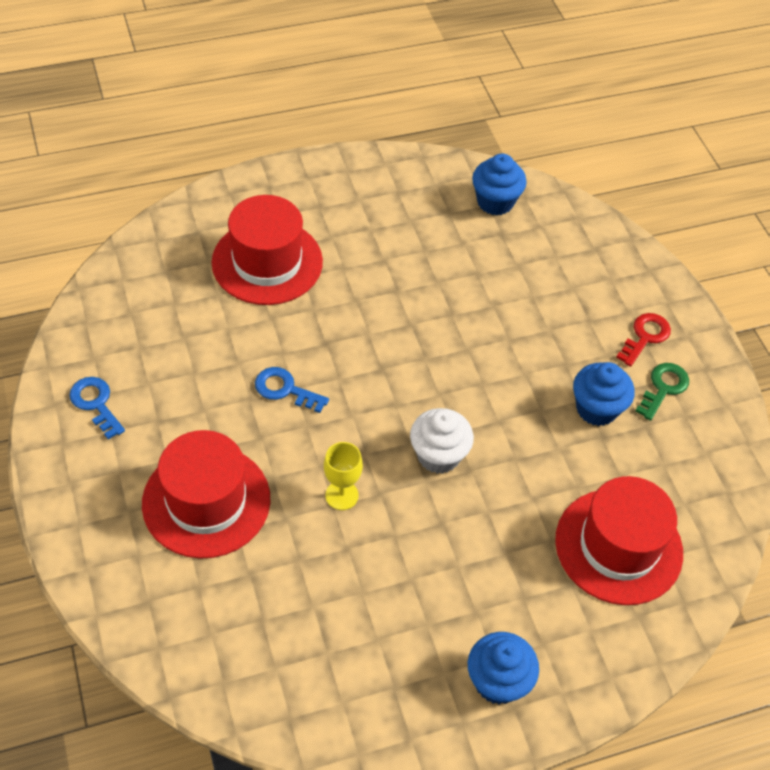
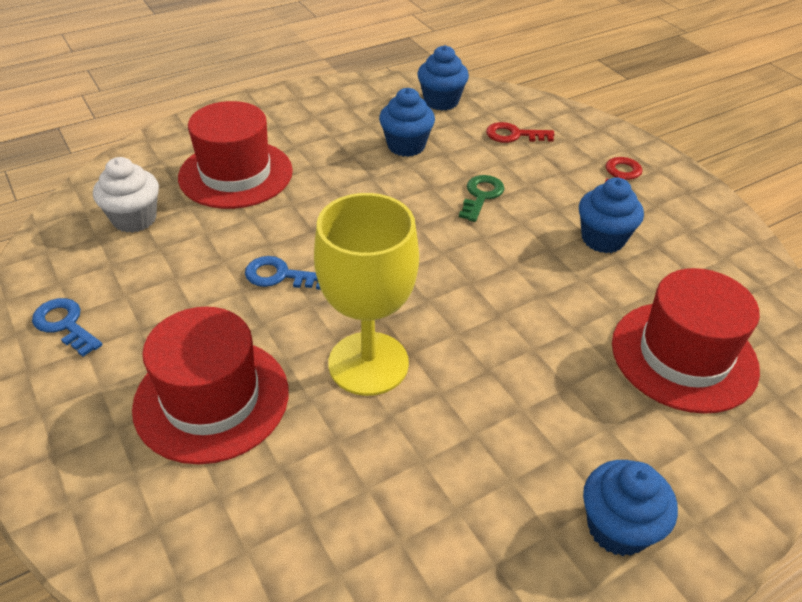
camera: 10 degrees left, 10 degrees down
yellow goblet [324,442,363,510] -> yellow goblet [314,193,419,396], size x2.10
white cupcake [410,408,474,474] -> white cupcake moved to [93,157,159,233]
green key [635,363,689,421] -> green key moved to [459,175,504,222]
none -> blue cupcake [379,88,435,157]
none -> red key [486,122,555,143]

